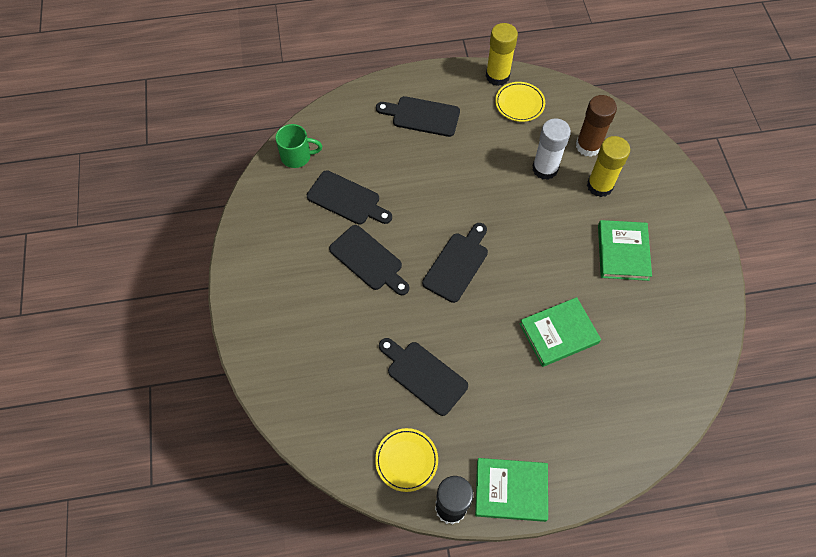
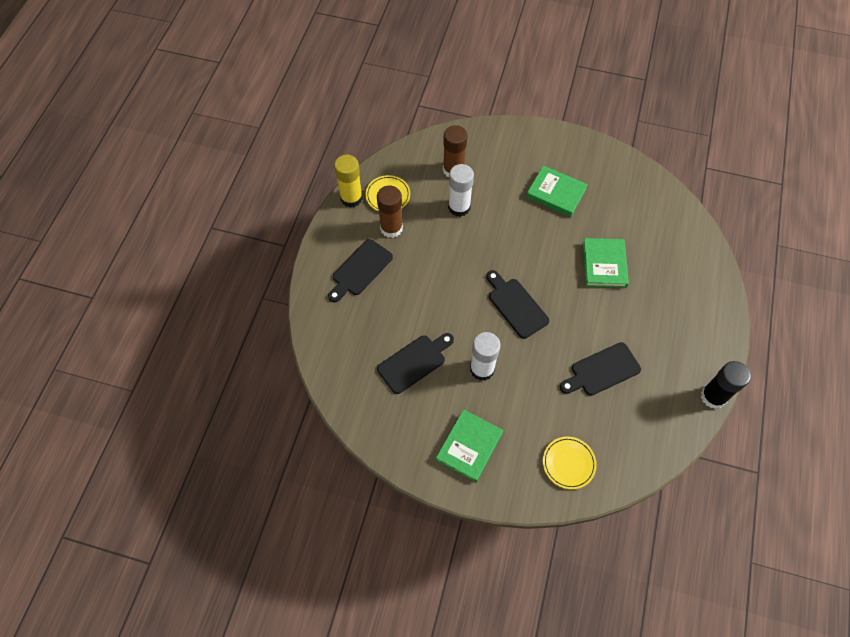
camera: 65 degrees left, 0 degrees up
green mug [276,124,322,168] -> none
black cutting board [329,225,409,295] -> white glue stick [470,332,501,381]
yellow plate [375,428,438,492] -> yellow plate moved to [543,437,597,489]
green book [475,458,548,522] -> green book moved to [436,409,503,482]
yellow glue stick [587,136,630,197] -> none
none -> brown glue stick [377,186,403,238]

